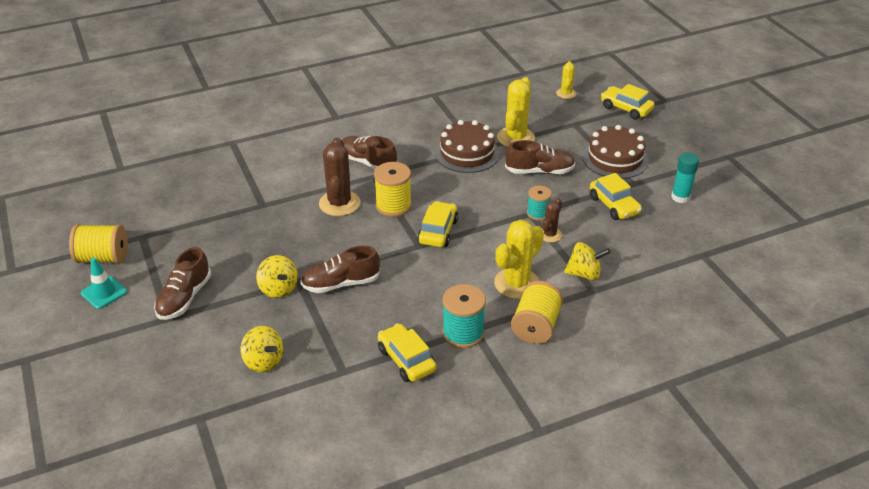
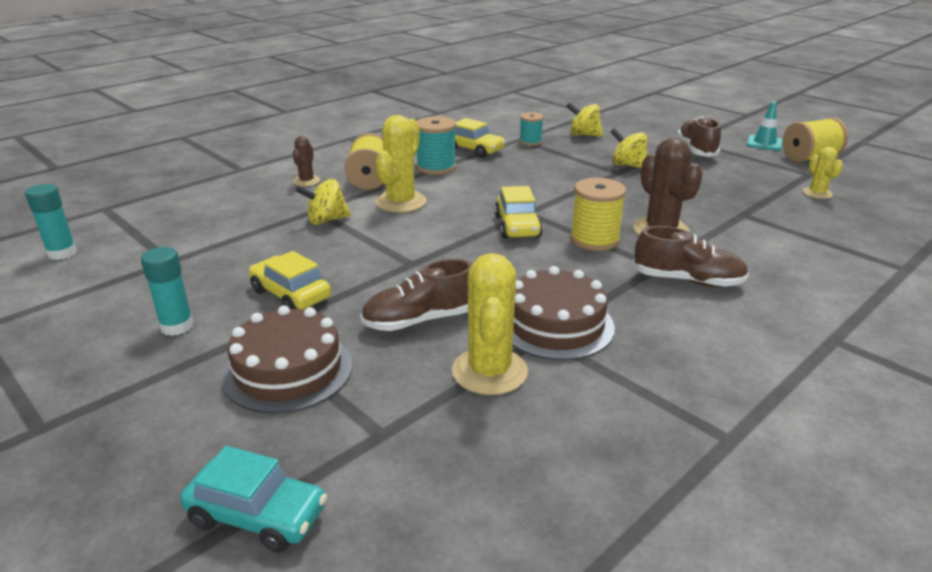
camera: 160 degrees right, 10 degrees down
brown shoe [300,246,380,293] -> none
turquoise spool [527,186,552,221] -> turquoise spool moved to [519,112,544,146]
brown cactus [541,198,562,242] -> brown cactus moved to [293,136,320,186]
yellow cactus [556,61,576,99] -> yellow cactus moved to [803,147,843,199]
yellow car [601,84,655,120] -> turquoise car [180,446,327,553]
none -> turquoise glue stick [25,184,77,260]

